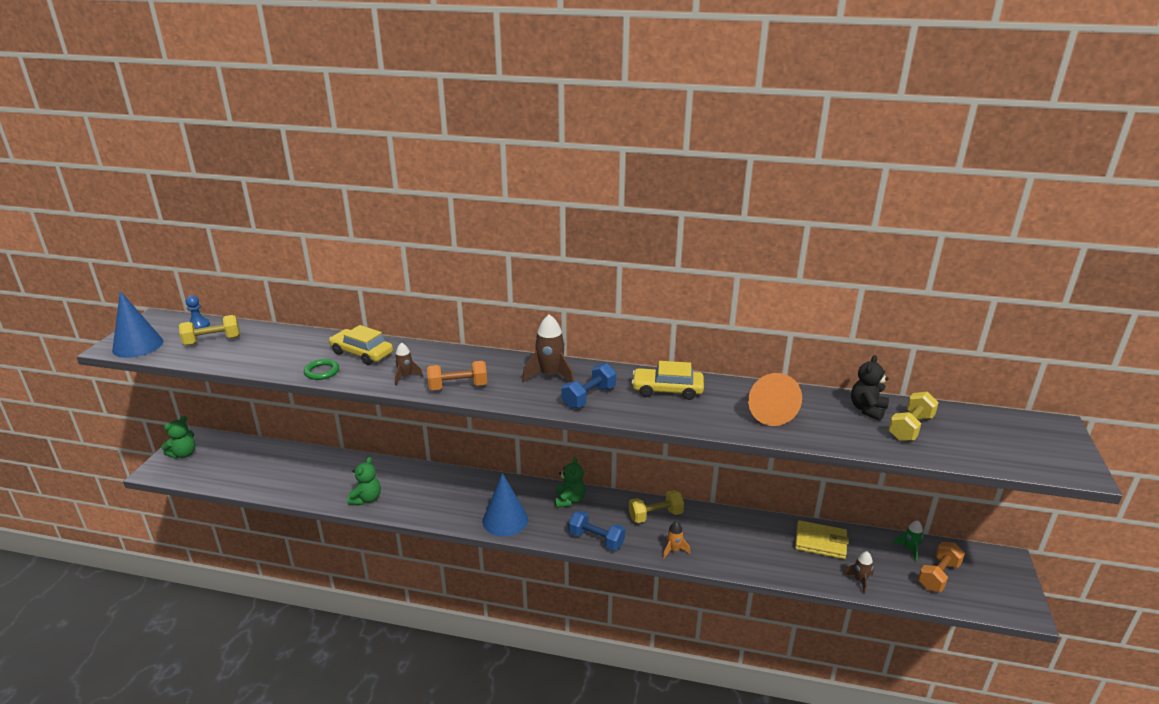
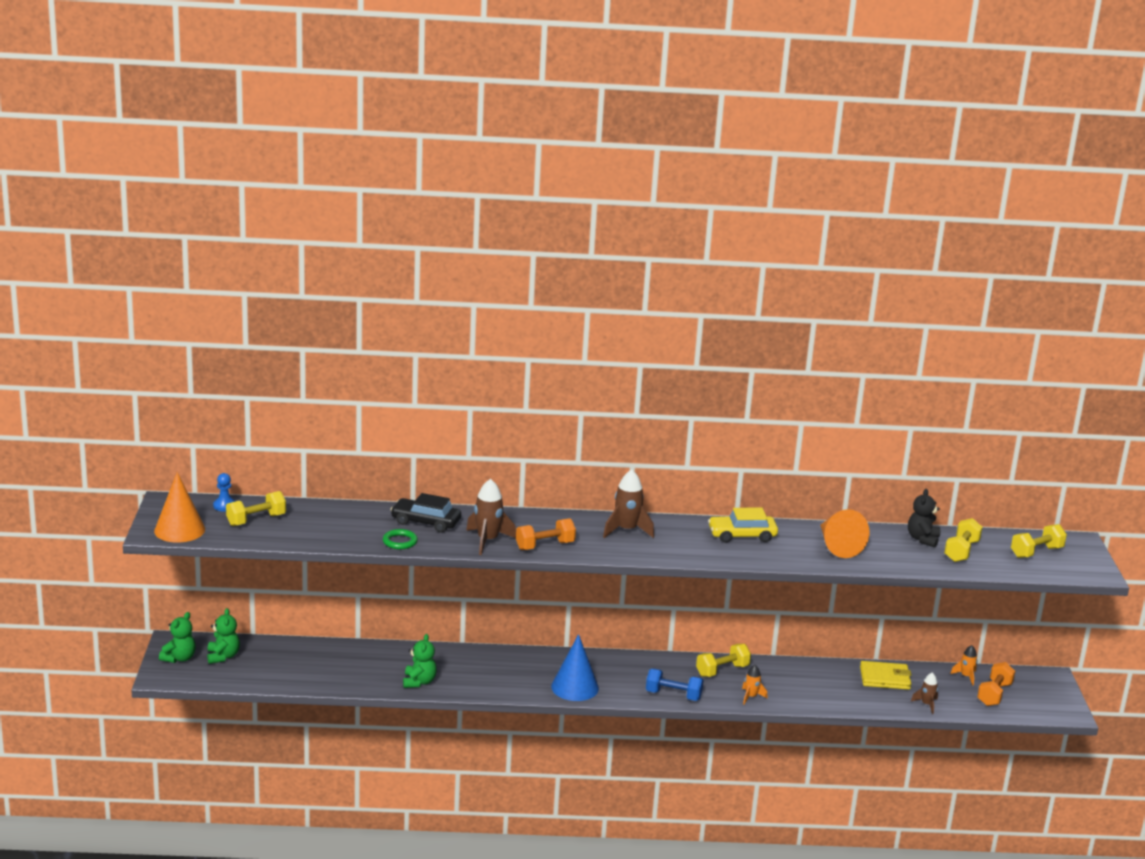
camera: 15 degrees left, 5 degrees down
blue cone [112,291,163,358] -> orange cone [154,472,205,543]
yellow car [329,325,393,365] -> black car [390,493,461,532]
brown rocket [395,342,423,385] -> brown rocket [466,479,516,555], size x1.75
green teddy bear [555,457,586,508] -> green teddy bear moved to [207,608,240,664]
blue dumbbell [561,363,616,409] -> none
green rocket [893,520,923,562] -> orange rocket [950,645,978,686]
none -> yellow dumbbell [1011,524,1067,558]

